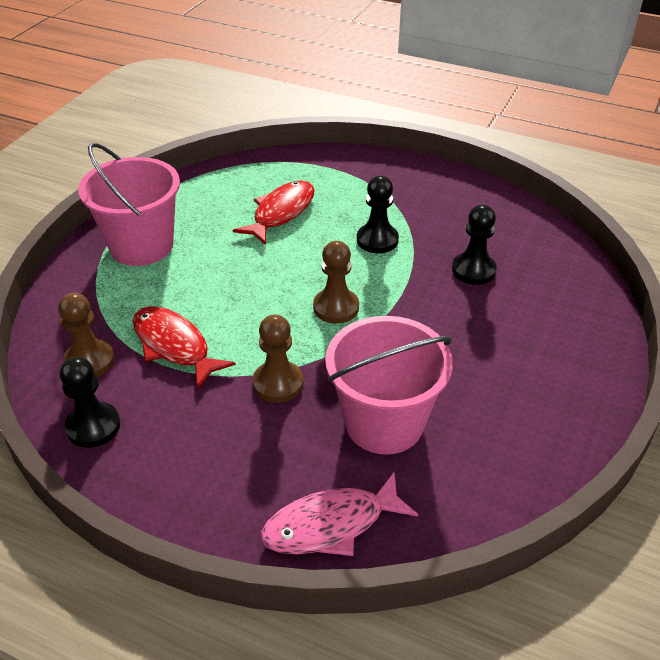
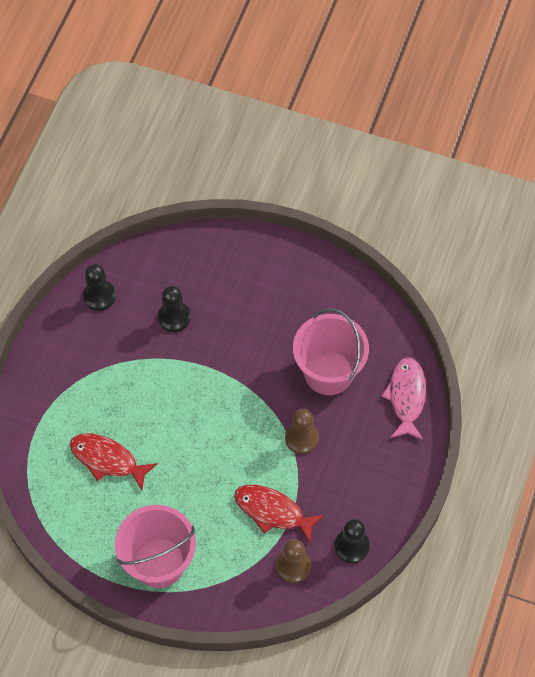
camera: 95 degrees left, 20 degrees up
red fish [133,306,236,389] -> red fish turned 75 degrees clockwise [234,485,325,544]
pink fish [261,472,418,556] -> pink fish turned 150 degrees counterclockwise [382,357,426,440]
brown pawn [313,241,359,324] -> none
black pawn [357,176,399,253] -> black pawn moved to [83,264,116,311]

